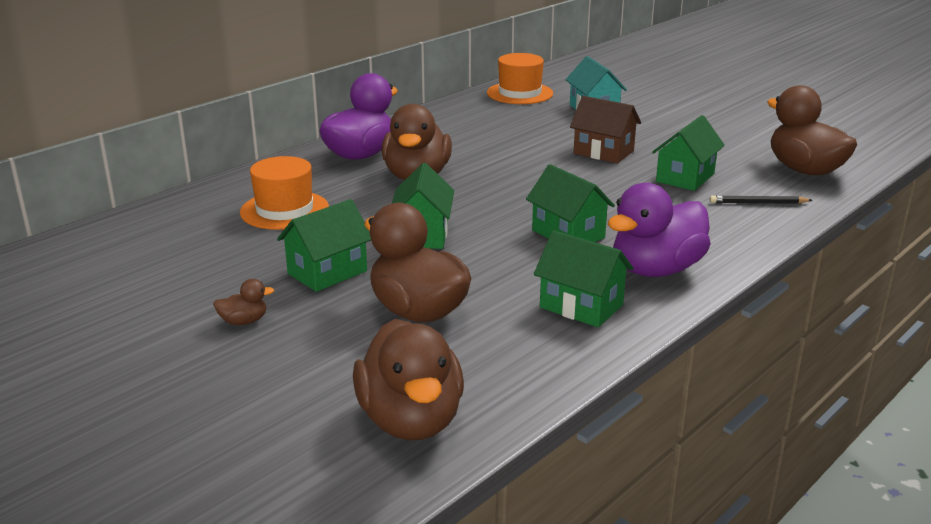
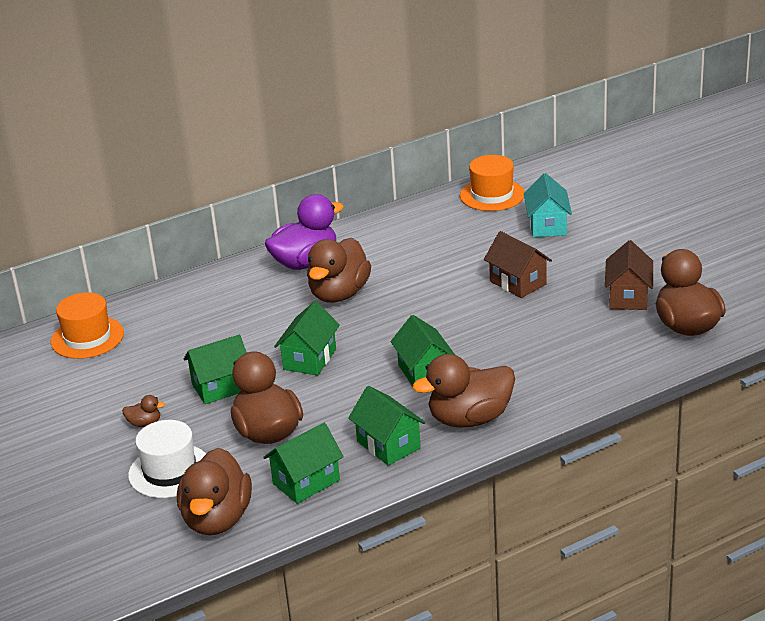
camera: 20 degrees right, 5 degrees up
orange hat [240,156,329,230] -> orange hat moved to [51,292,124,359]
purple duck [608,183,711,277] -> brown duck [412,354,515,428]
green house [652,115,725,191] -> green house moved to [263,423,344,504]
black pencil [710,195,812,204] -> none
none -> white hat [128,420,206,498]
none -> brown house [605,240,653,310]

